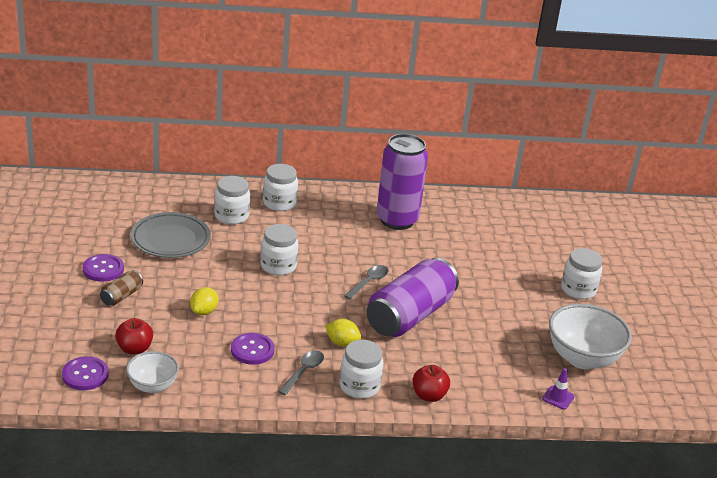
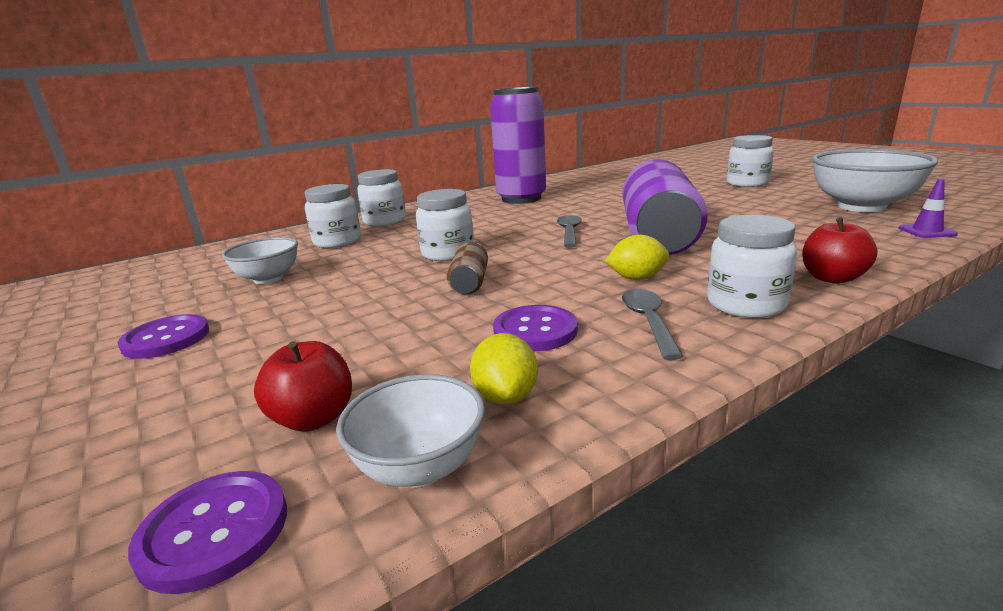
camera: 25 degrees left, 10 degrees down
brown can [100,270,143,306] -> brown can moved to [447,242,488,294]
grey plate [131,212,211,258] -> white bowl [222,237,298,284]
yellow lemon [190,287,218,315] -> yellow lemon moved to [470,333,538,404]

